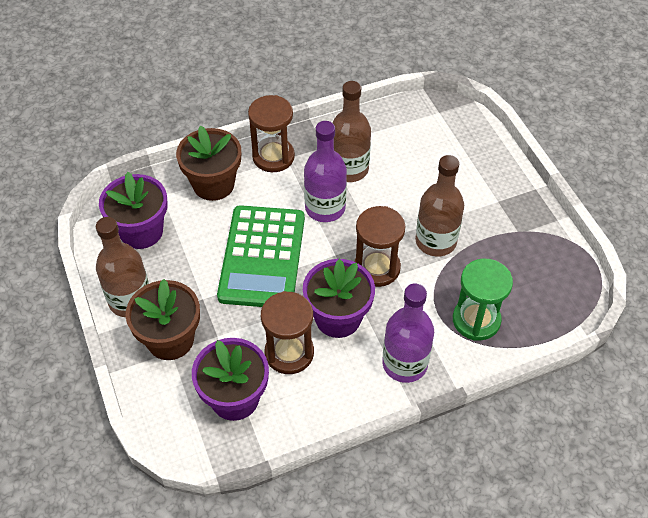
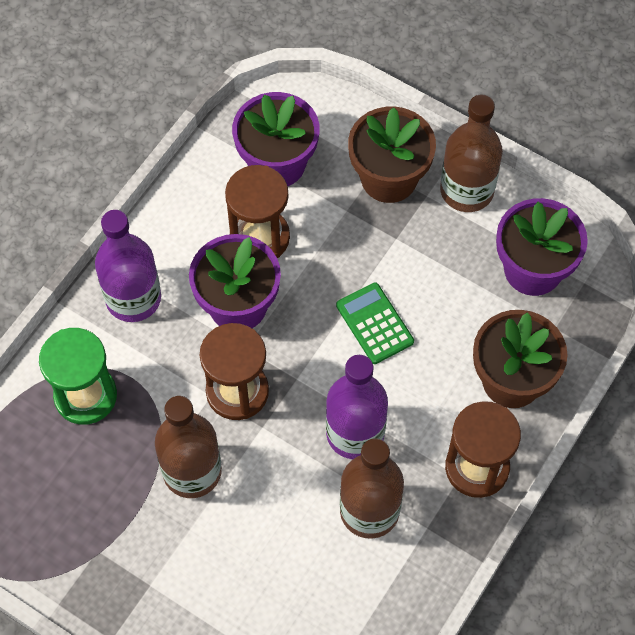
camera: 145 degrees right, 10 degrees up
green calculator [217,205,305,307] -> green calculator [336,282,414,364], size x0.49

